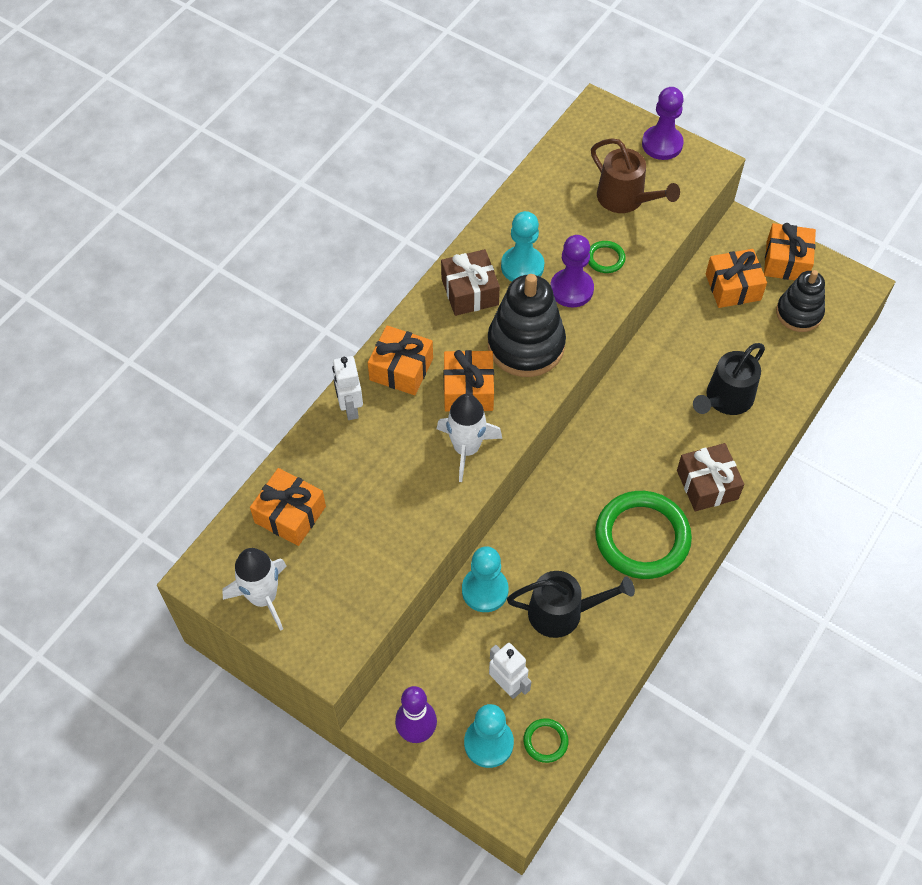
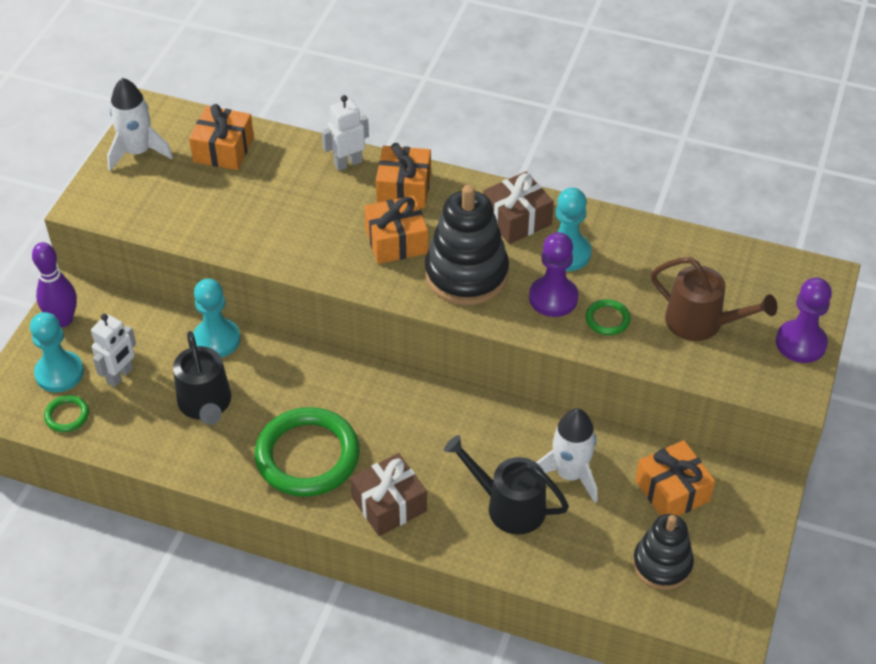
camera: 75 degrees right, 10 degrees down
white rocket [437,394,503,482] -> white rocket moved to [536,408,597,503]
brown watering can [591,138,680,213] -> brown watering can turned 90 degrees counterclockwise [651,257,777,341]
orange gift [764,223,816,280] -> none

